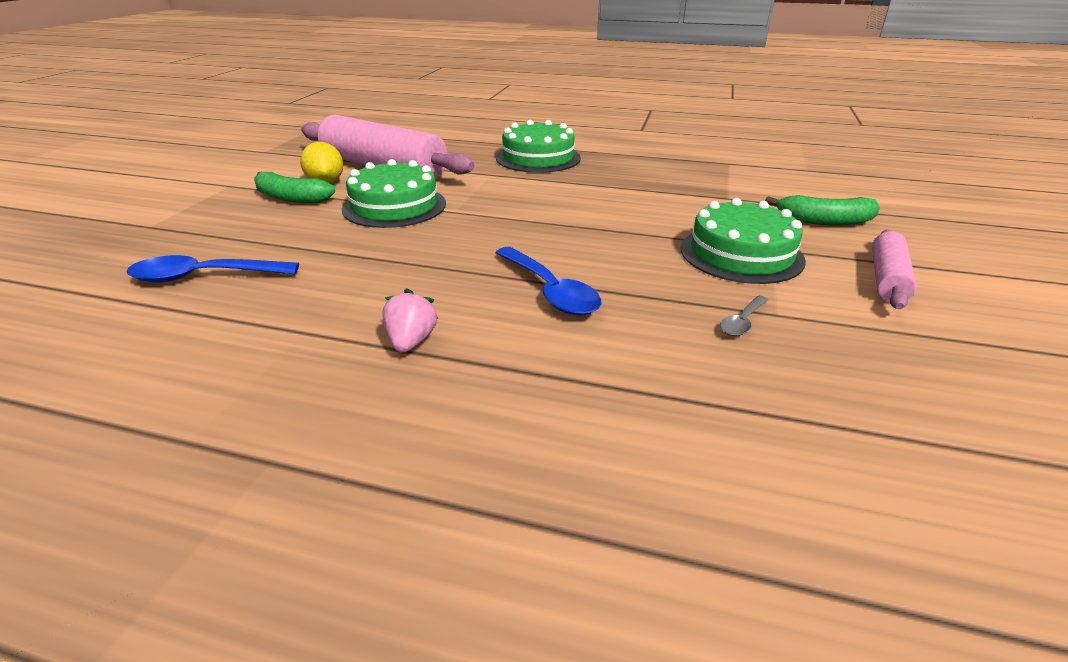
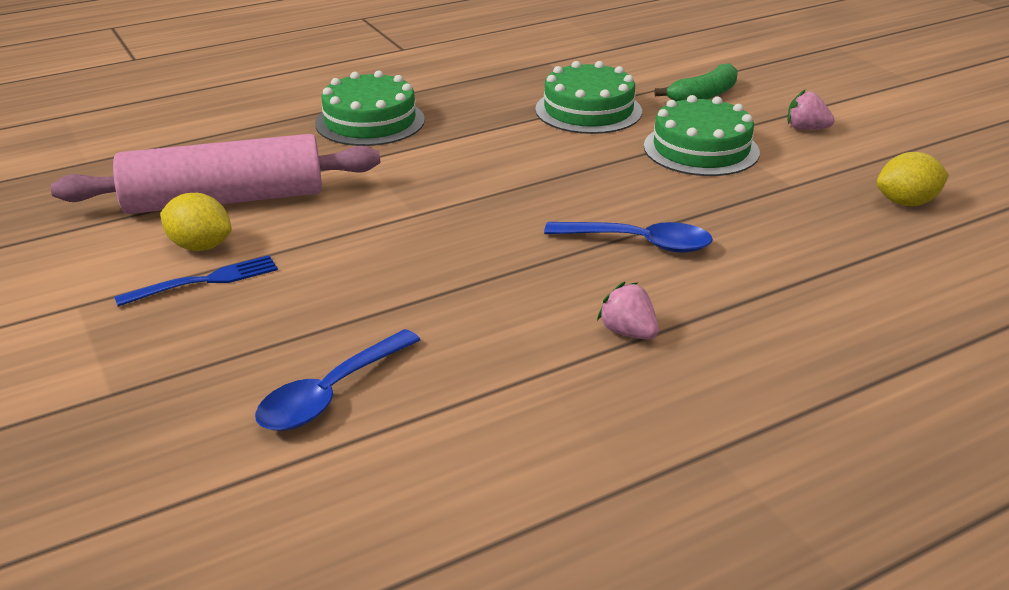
camera: 45 degrees left, 0 degrees up
green banana [254,171,335,203] -> blue fork [114,255,278,307]
green cake [342,159,446,228] -> green cake moved to [535,61,642,134]
grey spoon [720,296,768,336] -> none
pink rolling pin [872,229,917,309] -> pink strawberry [787,89,835,130]
none -> yellow lemon [876,152,949,206]

